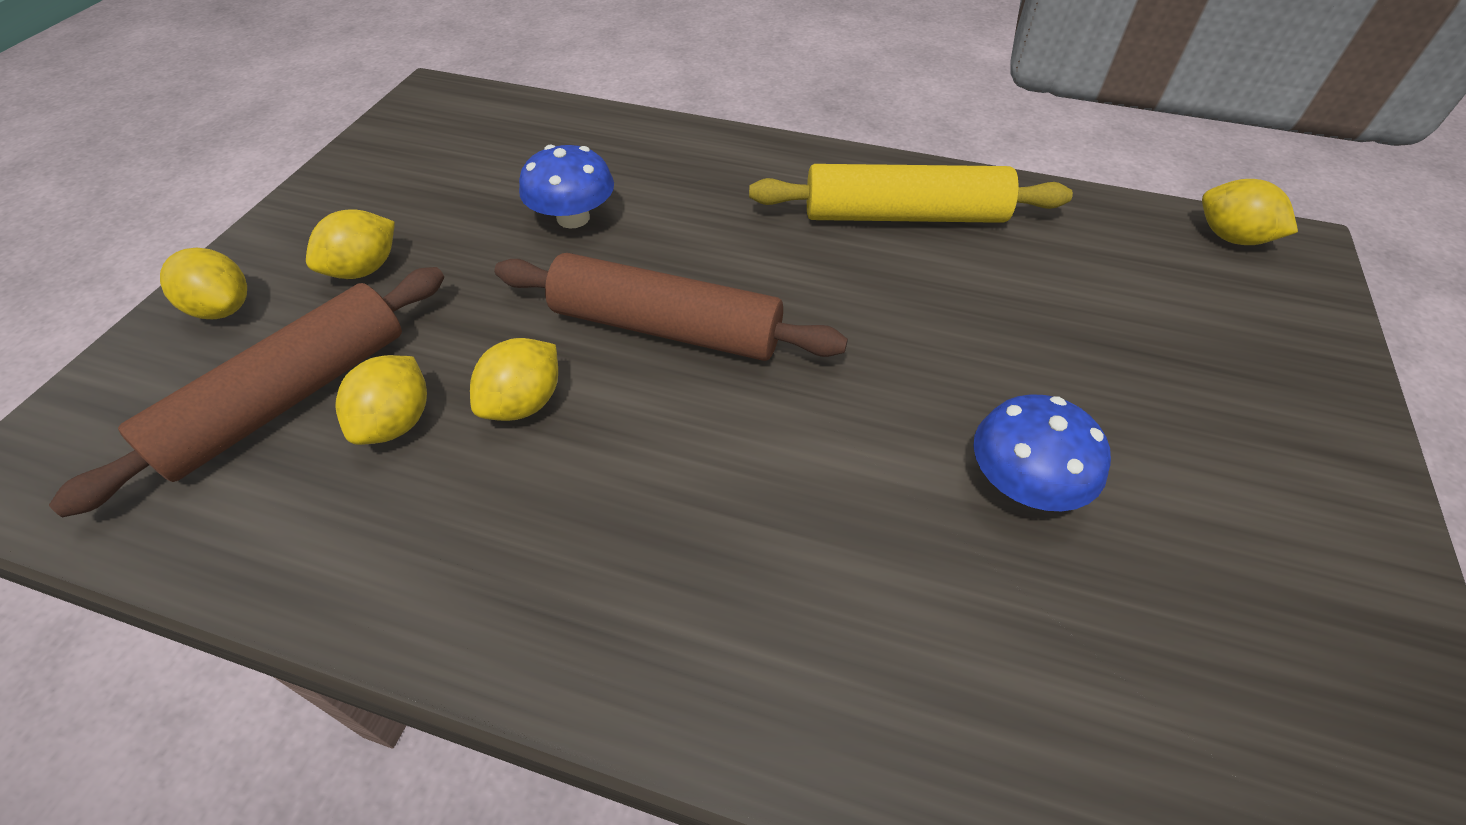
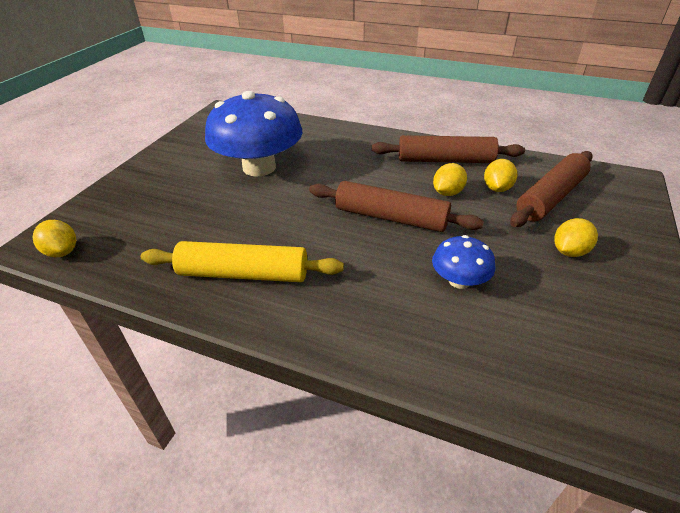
camera: 175 degrees left, 10 degrees down
yellow lemon [160,248,247,319] -> none
blue mushroom [973,395,1111,511] -> blue mushroom [205,91,302,177], size x2.11
none -> brown rolling pin [372,135,525,163]

